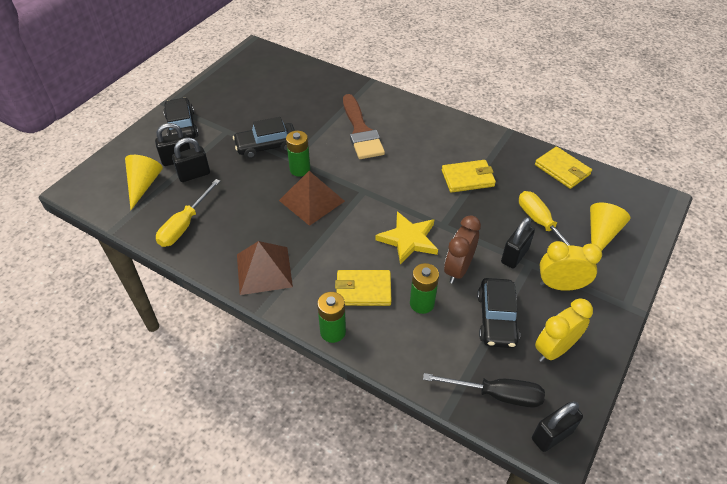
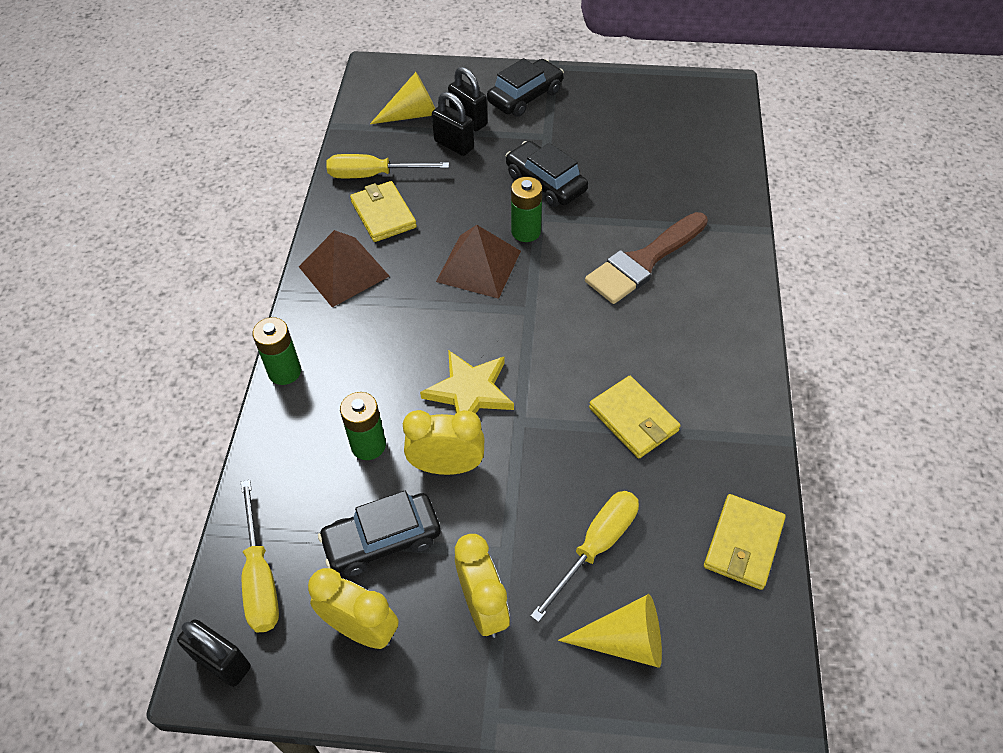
camera: 65 degrees right, 5 degrees up
yellow wallet [335,270,391,306] -> yellow wallet moved to [350,181,417,242]
black screwdriver [423,373,545,408] -> yellow screwdriver [241,480,279,633]
brown clock [444,215,481,284] -> yellow clock [403,410,485,475]
black padlock [501,217,535,269] -> none

